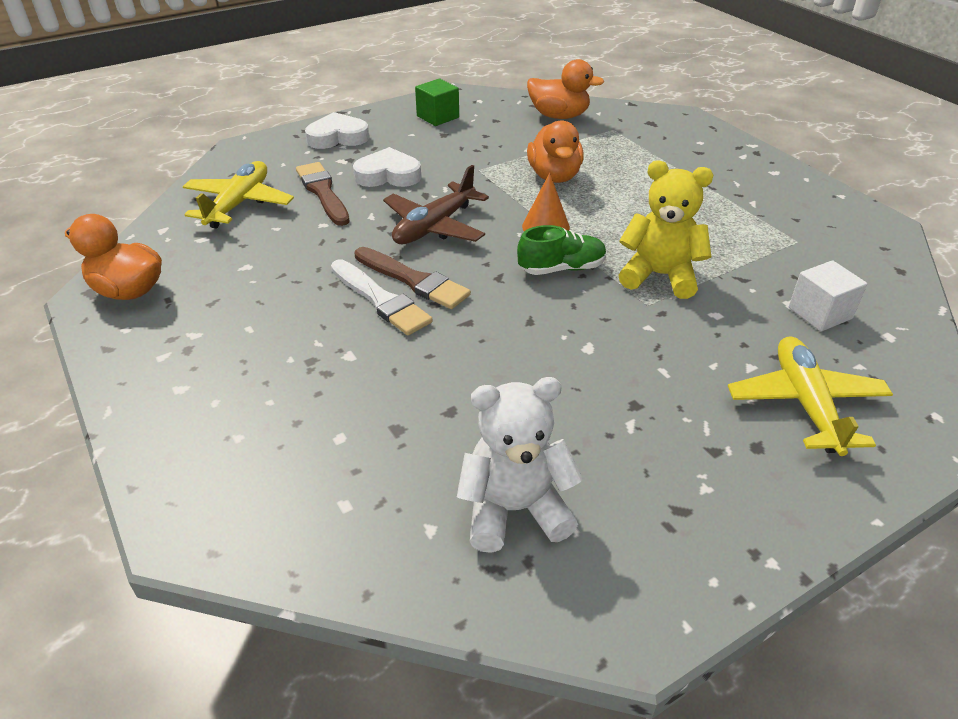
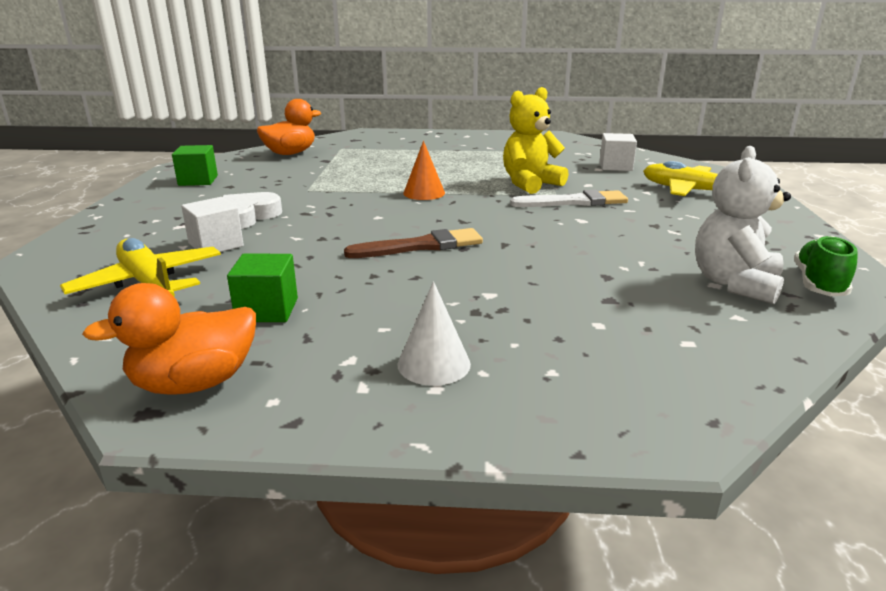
camera: 55 degrees left, 15 degrees down
brown brush [296,162,350,226] -> white cube [181,197,244,252]
white heart [305,112,369,149] -> none
white brush [331,259,433,335] -> white brush moved to [510,190,628,207]
brown plane [383,165,489,244] -> none
green shoe [517,225,607,275] -> green shoe moved to [794,236,858,296]
orange duck [527,120,584,183] -> none
none -> green cube [227,254,298,322]
none -> white cone [397,281,471,386]

